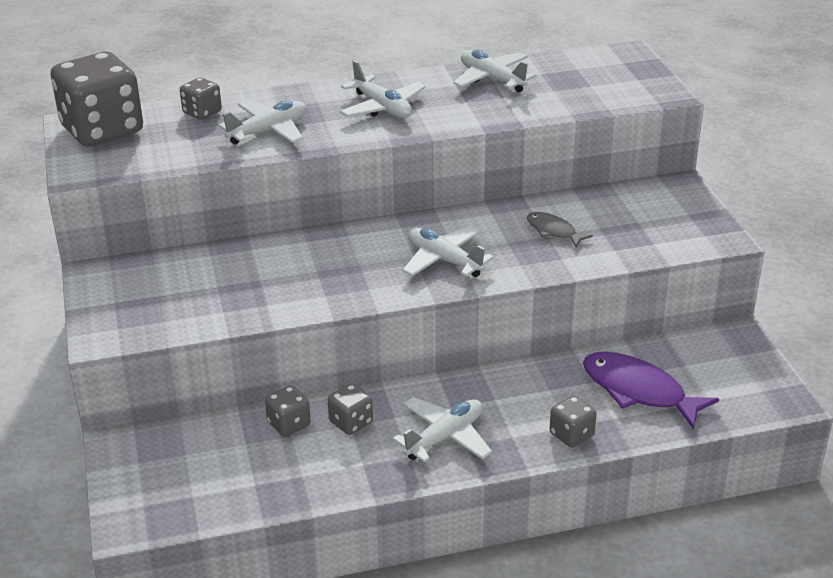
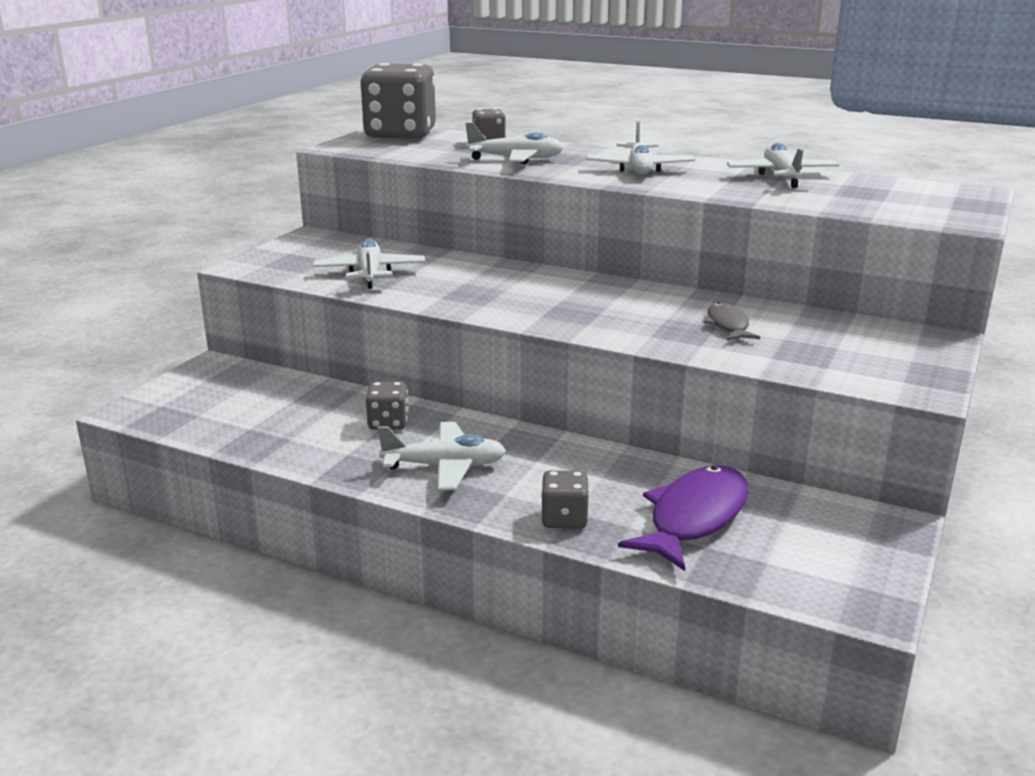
camera: 40 degrees right, 10 degrees down
grey dice [265,385,311,437] -> none
white plane [402,226,494,277] -> white plane moved to [313,238,425,289]
purple fish [583,352,719,429] -> purple fish turned 45 degrees clockwise [618,465,749,571]

